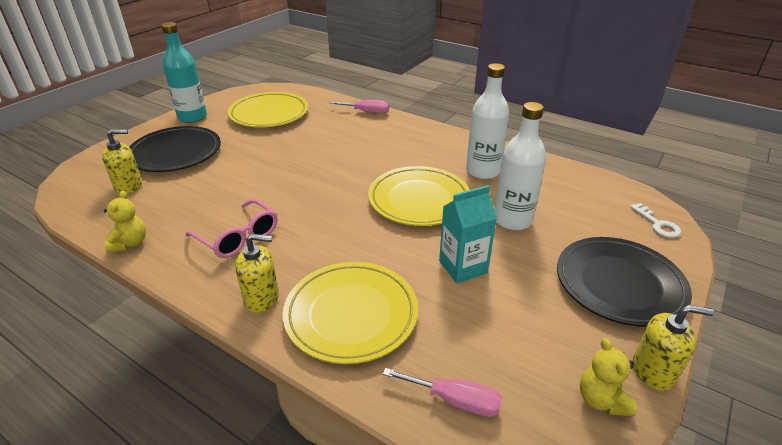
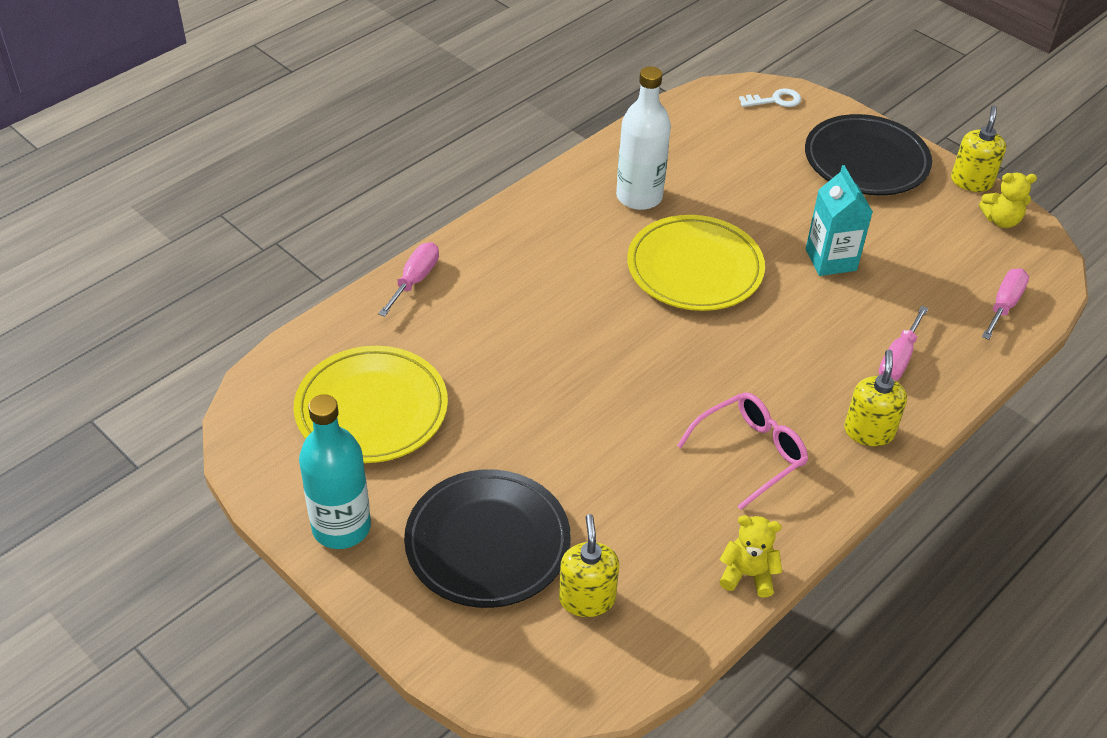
camera: 80 degrees left, 10 degrees up
yellow plate [283,262,418,364] -> pink screwdriver [879,306,928,381]
white bottle [495,102,546,230] -> none

